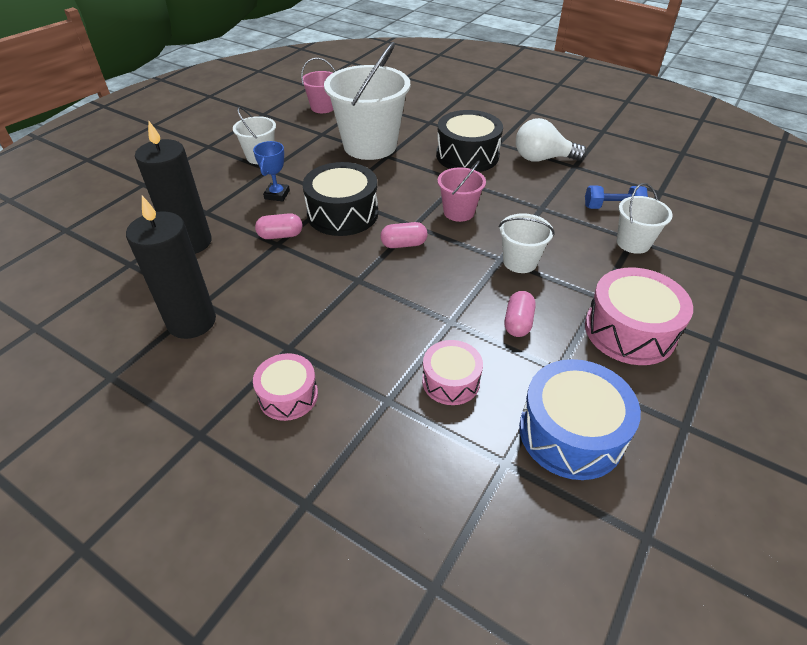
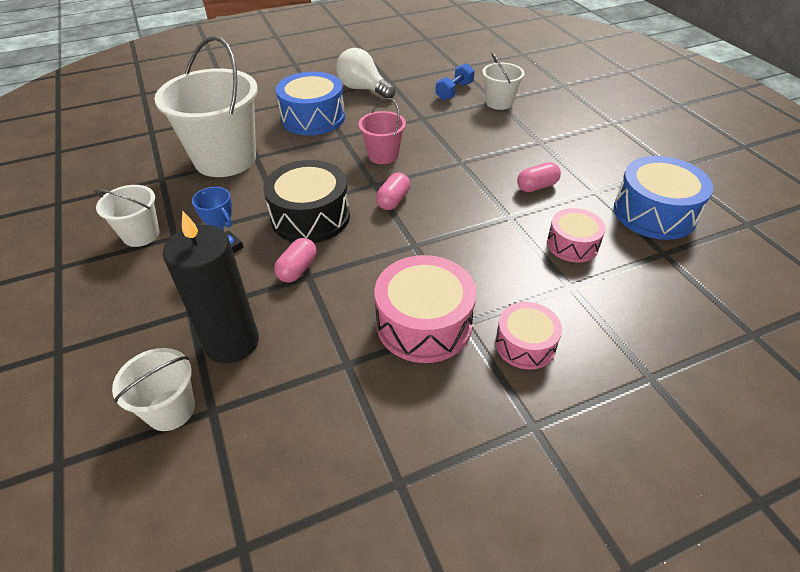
camera: 55 degrees left, 0 degrees up
black candle [126,196,216,339] -> none
pink bucket [301,58,336,113] -> none
black drum [436,110,503,172] -> blue drum [276,72,345,135]
white bucket [499,213,555,273] -> white bucket moved to [112,348,195,431]
pink capsule [505,291,536,337] -> pink capsule turned 75 degrees counterclockwise [517,162,561,192]
white light bulb [516,118,587,162] -> white light bulb turned 90 degrees clockwise [336,48,395,98]
pink drum [585,267,693,365] -> pink drum moved to [375,255,476,363]

